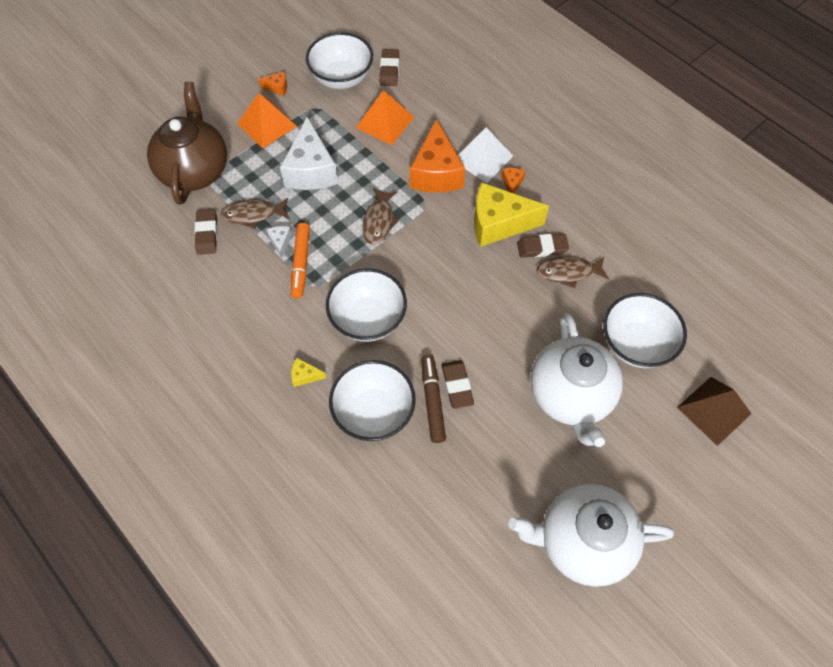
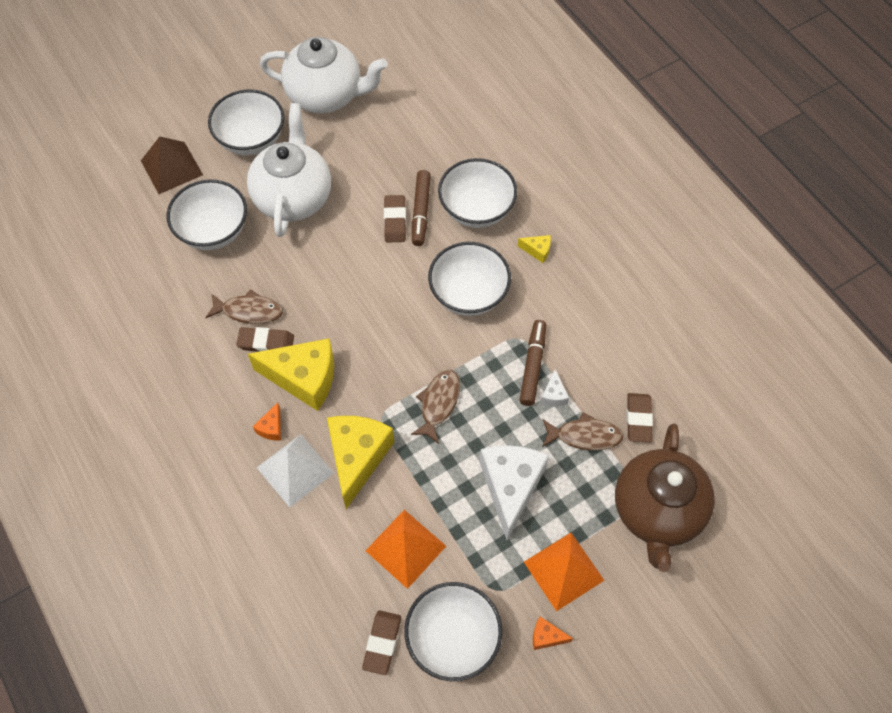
camera: 170 degrees left, 0 degrees up
orange marker [291,223,310,299] -> brown marker [520,320,546,406]
orange cheese [410,119,465,192] -> yellow cheese [327,416,395,509]
none -> white bowl [208,89,284,155]

